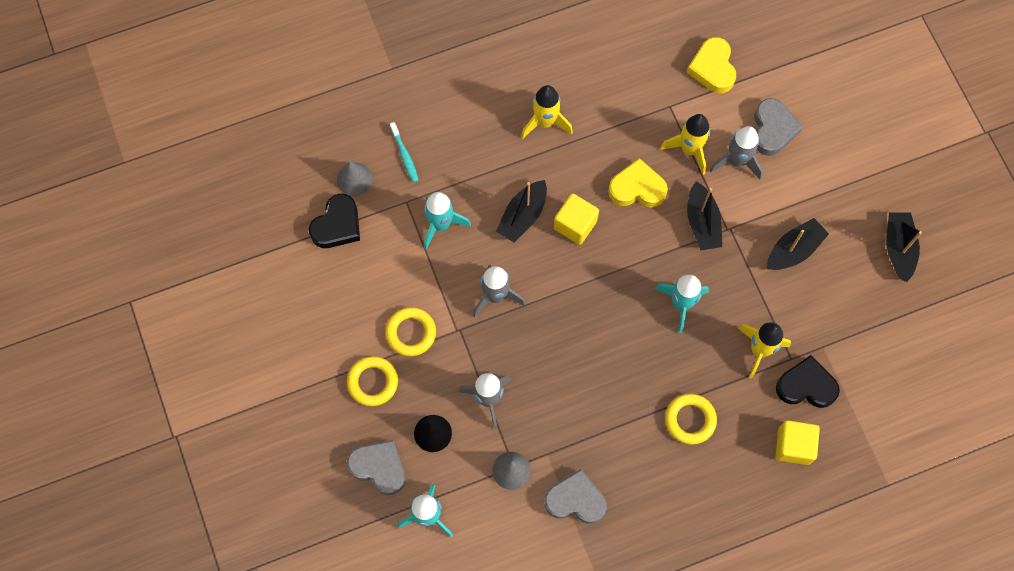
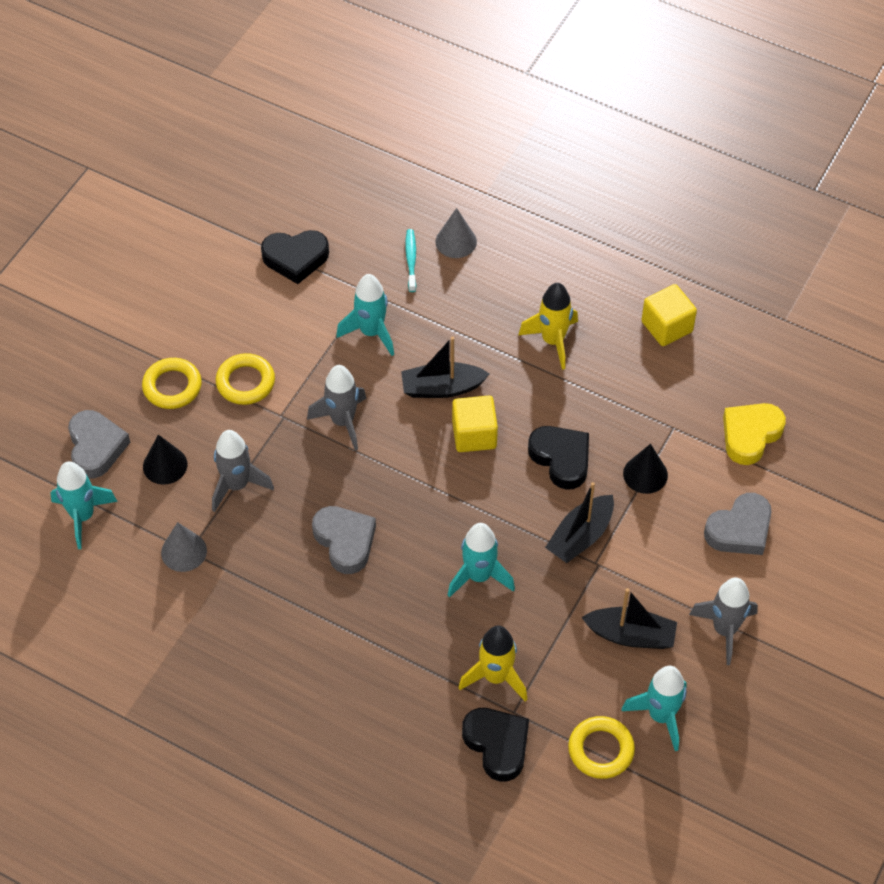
camera: 50 degrees right, 15 degrees down
grey cone [337,161,373,196] -> grey cone moved to [436,208,477,258]
turquoise toothbrush [390,122,419,182] -> turquoise toothbrush turned 150 degrees clockwise [405,229,416,292]
grey heart [544,469,607,524] -> grey heart moved to [312,506,376,574]
yellow heart [608,158,668,208] -> black heart [528,426,589,490]
yellow rocket [660,114,711,175] -> black cone [623,444,668,494]
yellow ring [665,394,717,445] -> yellow ring moved to [568,716,635,779]
grey rocket [709,126,763,179] -> grey rocket moved to [689,578,758,665]
yellow cube [775,420,820,465] -> yellow cube moved to [642,284,697,346]
black boat [886,213,922,282] -> none
none -> turquoise rocket [621,666,687,751]

